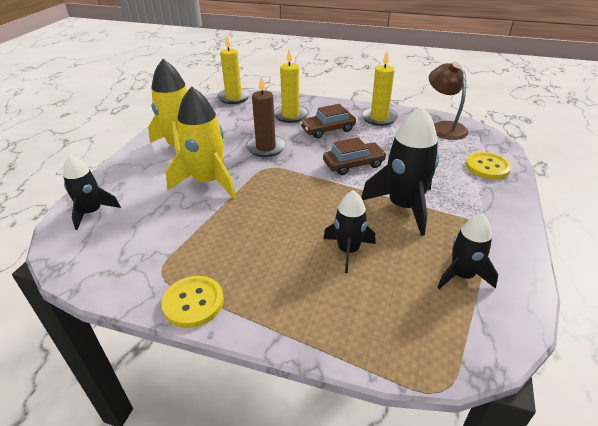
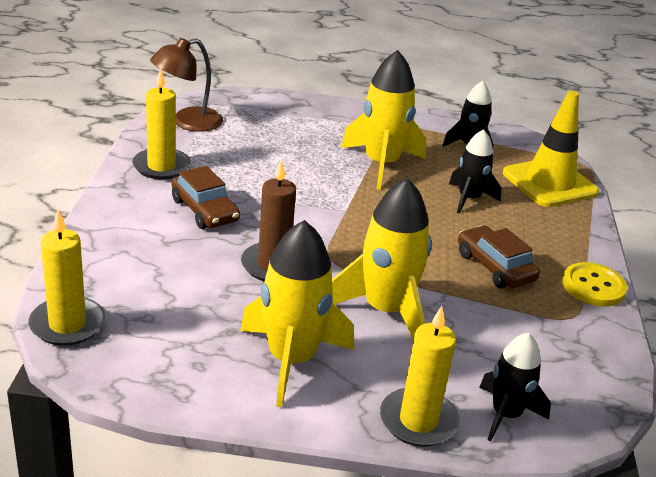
camera: 105 degrees left, 5 degrees down
yellow candle [274,50,309,123] -> yellow candle moved to [380,306,460,447]
brown car [323,137,387,175] -> brown car moved to [458,226,540,289]
black rocket [361,106,439,236] -> yellow rocket [341,50,426,190]
yellow button [466,152,512,179] -> none
none -> yellow traffic cone [503,91,599,207]

